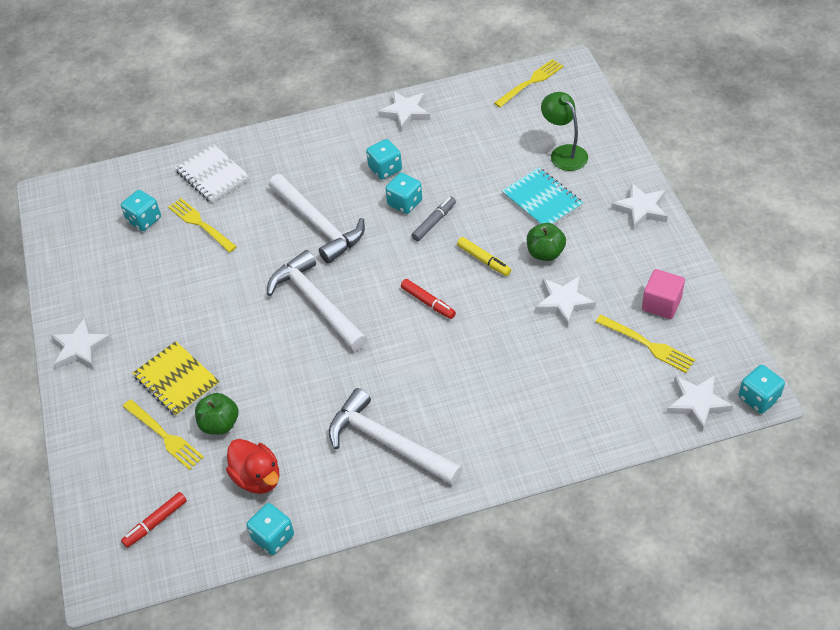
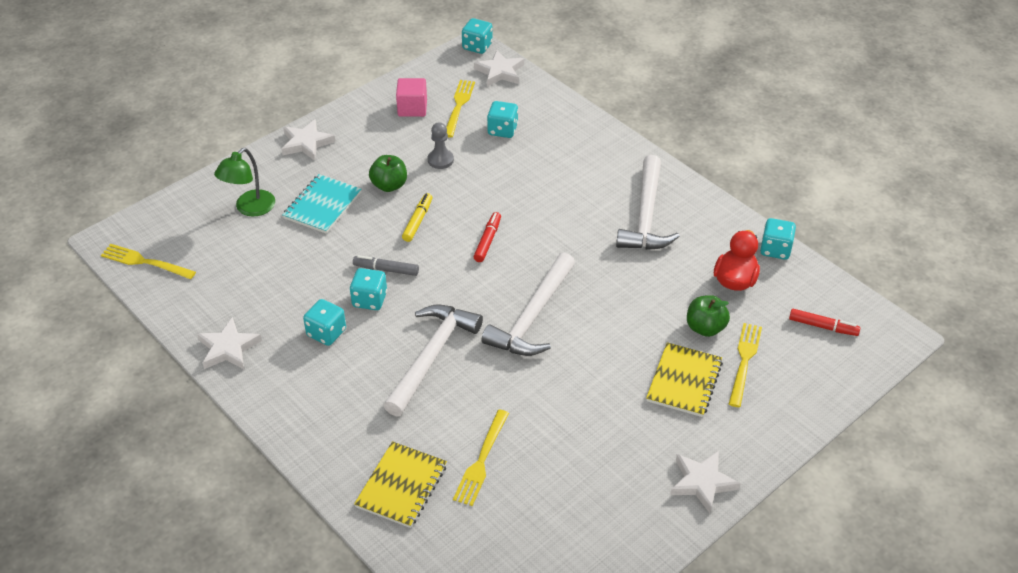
camera: 120 degrees left, 5 degrees down
turquoise dice [121,190,161,231] -> turquoise dice moved to [487,101,518,138]
white notebook [175,144,250,203] -> yellow notebook [354,441,447,528]
white star [535,276,596,327] -> grey pawn [428,122,454,169]

